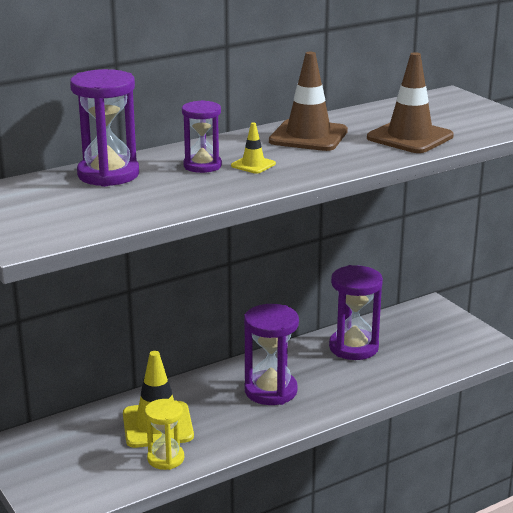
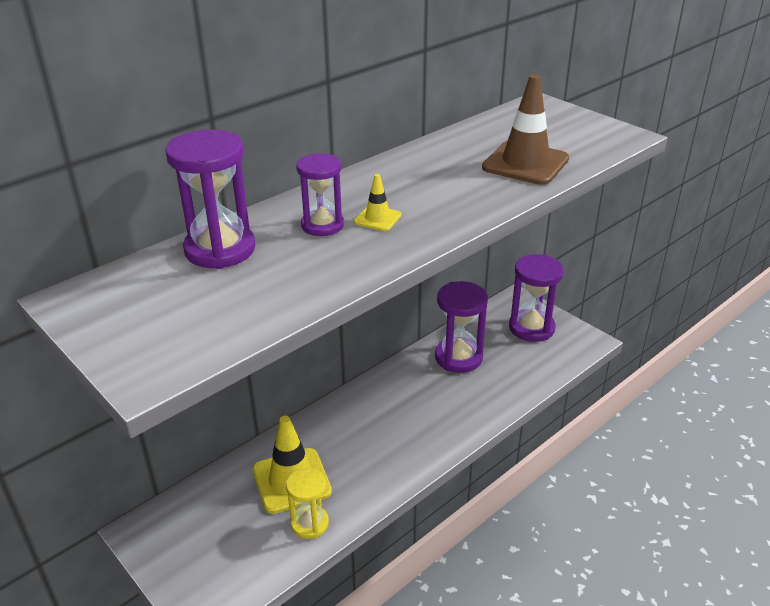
camera: 10 degrees left, 10 degrees up
purple hourglass [244,304,299,405] -> purple hourglass moved to [509,254,564,342]
brown traffic cone [269,52,348,151] -> none

